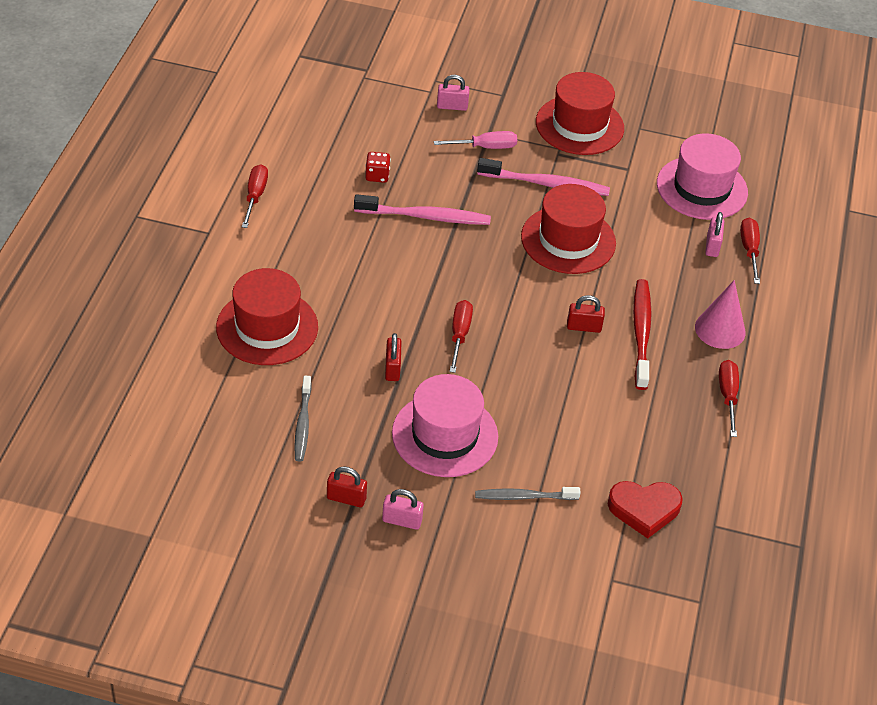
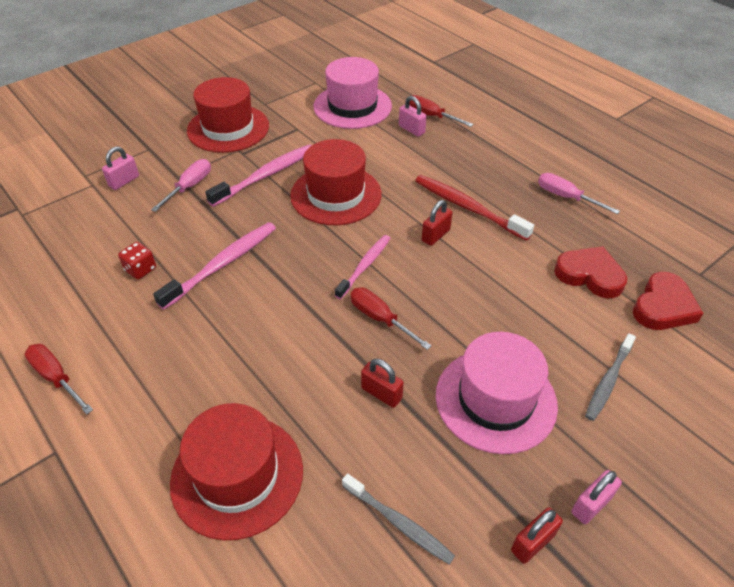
camera: 50 degrees left, 0 degrees up
pink cone [695,280,746,349] -> none
red screwdriver [719,360,739,437] -> pink screwdriver [538,173,620,214]
none -> pink toothbrush [335,235,390,299]
none -> red heart [554,246,627,298]

